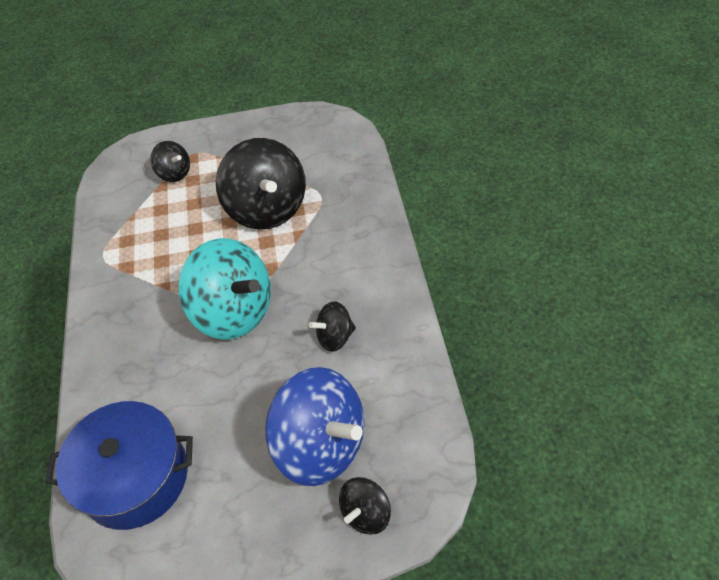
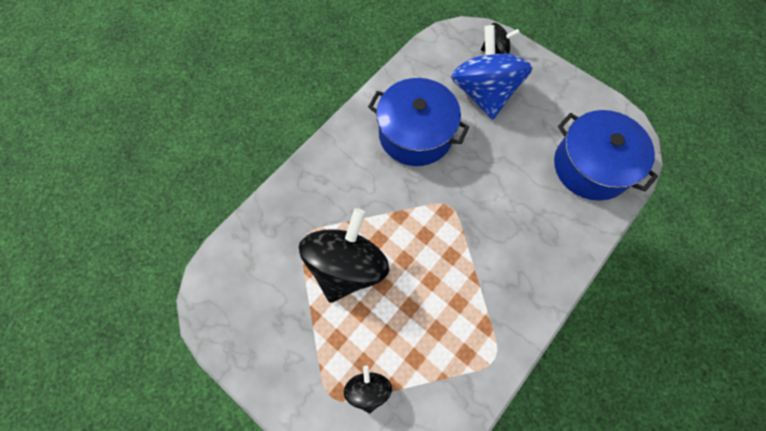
camera: 135 degrees left, 15 degrees up
turquoise spinning top [178,238,271,340] -> none
black spinning top [309,301,356,352] -> blue pot [368,78,469,166]

